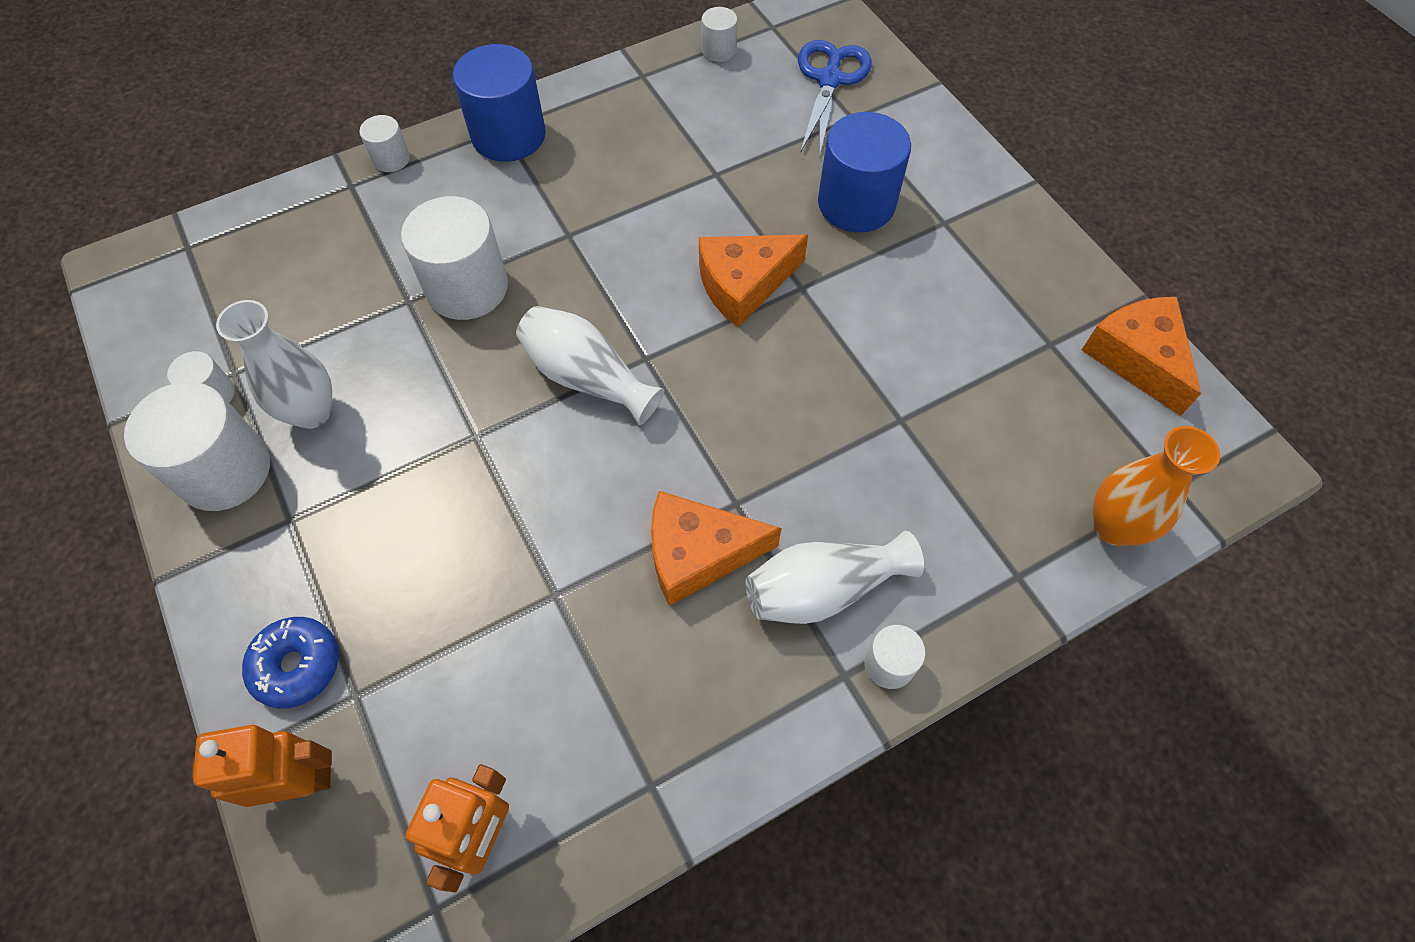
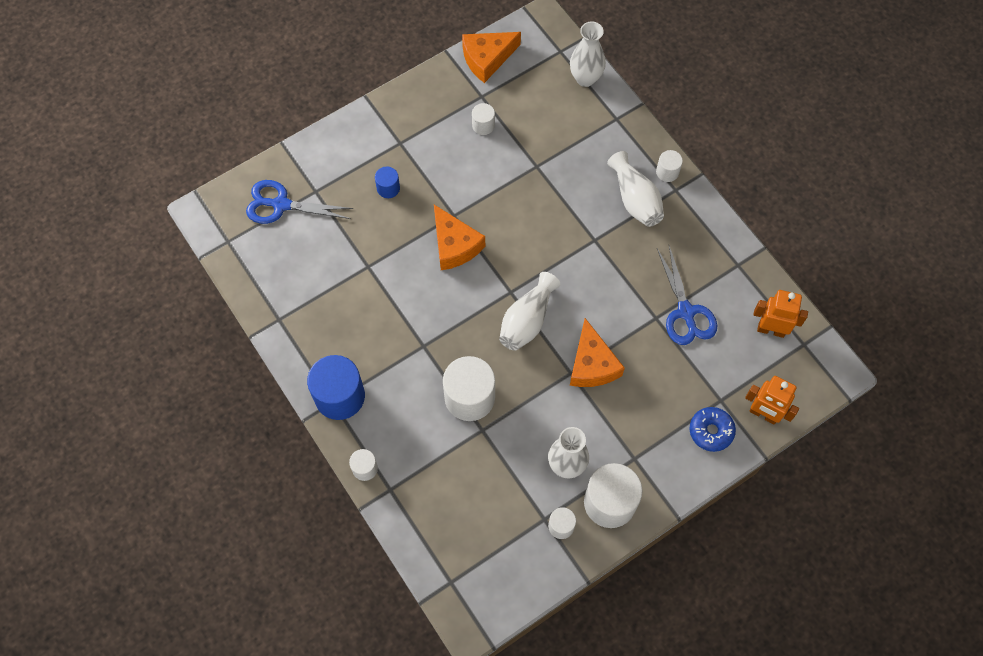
camera: 95 degrees left, 5 degrees up
orange robot [192,725,332,807] -> orange robot turned 45 degrees counterclockwise [745,376,799,424]
orange cheese [651,491,782,606] -> orange cheese moved to [570,318,625,387]
white cylinder [702,7,737,62] -> white cylinder moved to [472,103,495,135]
blue cylinder [818,112,911,232] -> blue cylinder [375,166,400,198], size x0.50
orange vase [1093,426,1220,546] -> white vase [570,22,606,87]
none -> blue scissors [657,246,717,345]

